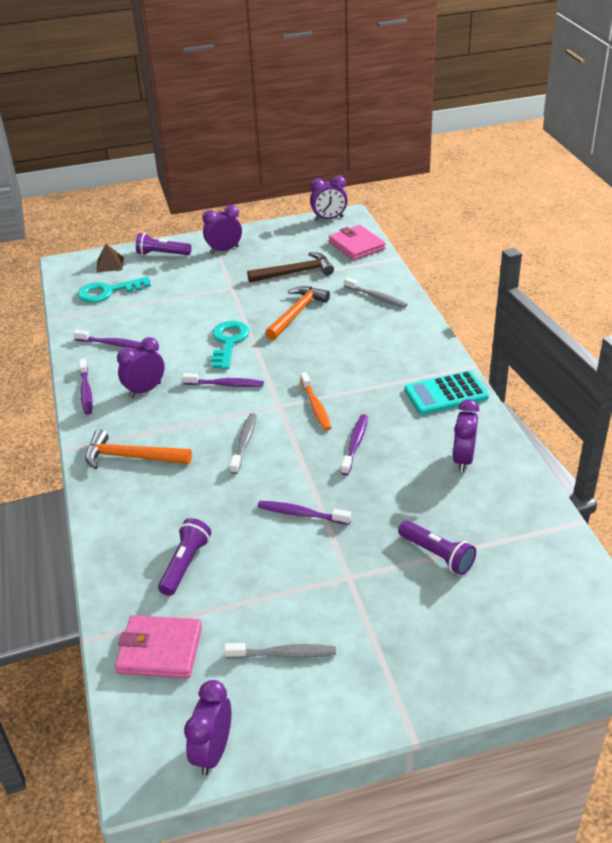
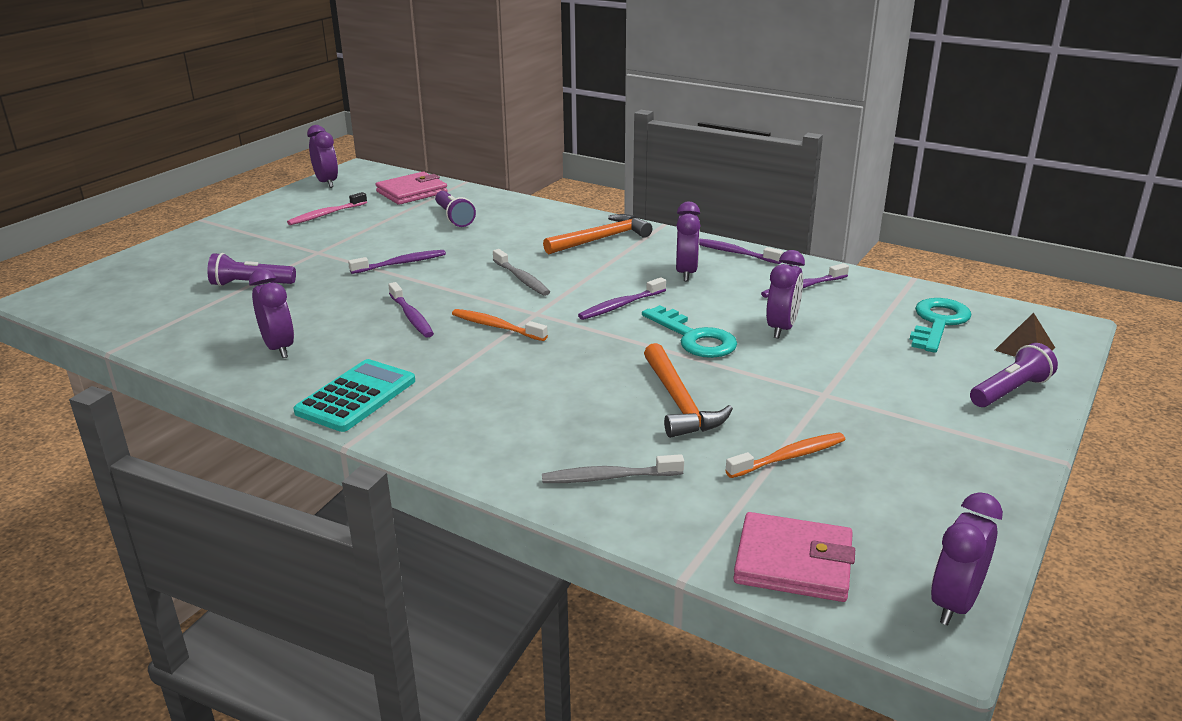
camera: 135 degrees right, 10 degrees down
purple clock [202,205,242,254] -> purple clock moved to [766,250,805,339]
grey toothbrush [224,643,336,659] -> pink toothbrush [287,192,367,225]
brown hammer [247,252,334,282] -> orange toothbrush [725,433,846,478]

